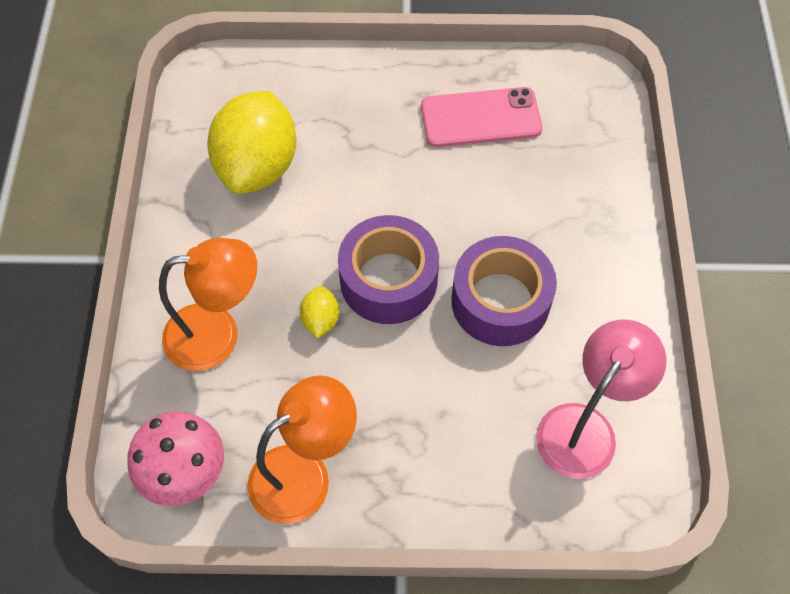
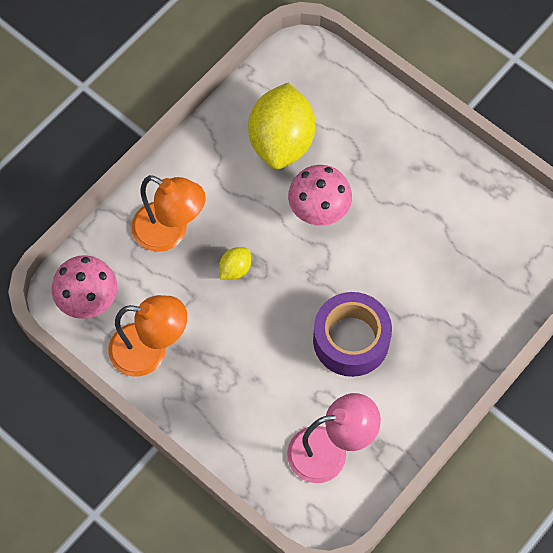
camera: 40 degrees right, 5 degrees up
yellow lemon [207,91,296,194] -> yellow lemon turned 45 degrees counterclockwise [248,83,315,169]
purple tape [338,215,439,324] -> none
pink phone [421,87,542,147] -> none
none -> pink mushroom [288,165,352,226]

